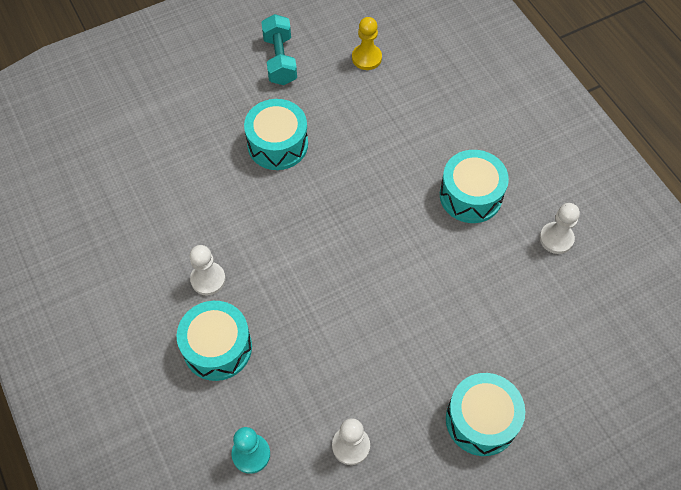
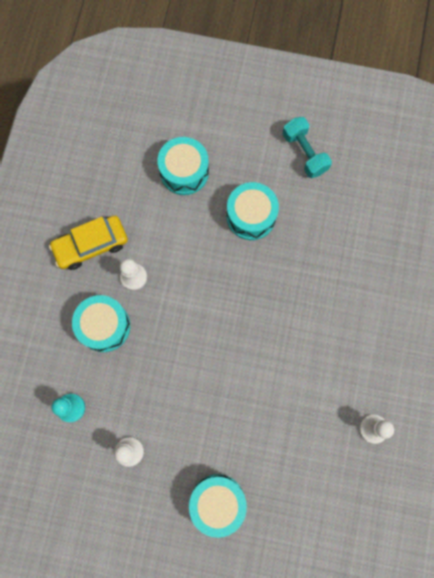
camera: 40 degrees right, 15 degrees up
turquoise dumbbell [261,14,297,85] -> turquoise dumbbell turned 60 degrees counterclockwise [283,117,332,178]
yellow pawn [352,17,382,70] -> none
turquoise drum [440,150,509,223] -> turquoise drum moved to [157,137,209,195]
none -> yellow car [49,216,128,270]

